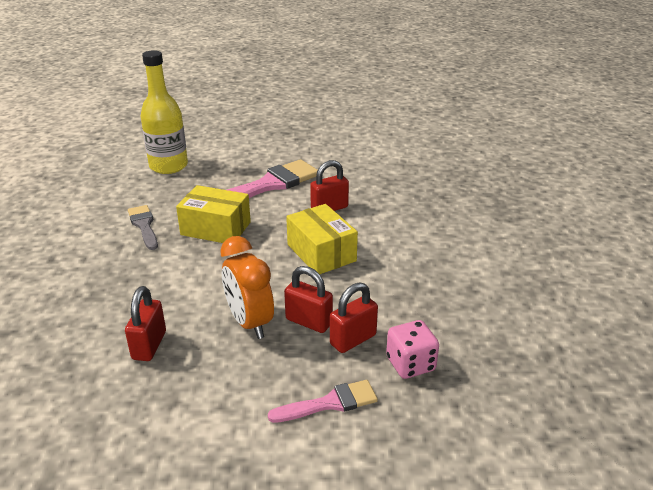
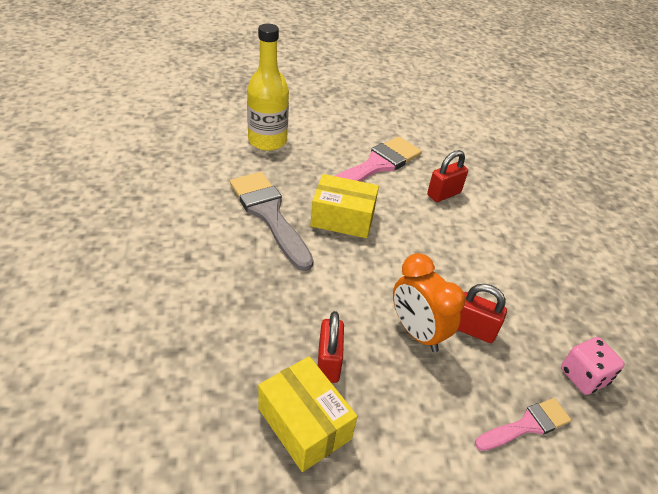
camera: 10 degrees left, 10 degrees up
grey brush [128,205,158,250] -> grey brush [230,172,314,271], size x1.79
yellow box [286,204,358,274] -> yellow box moved to [258,356,357,472]
red padlock [330,282,378,353] -> none

